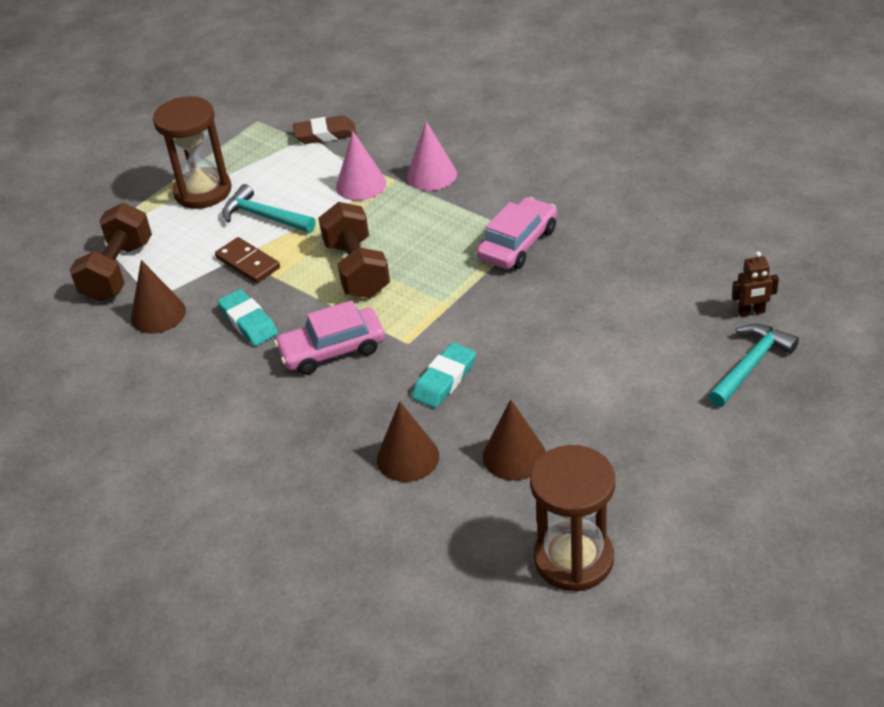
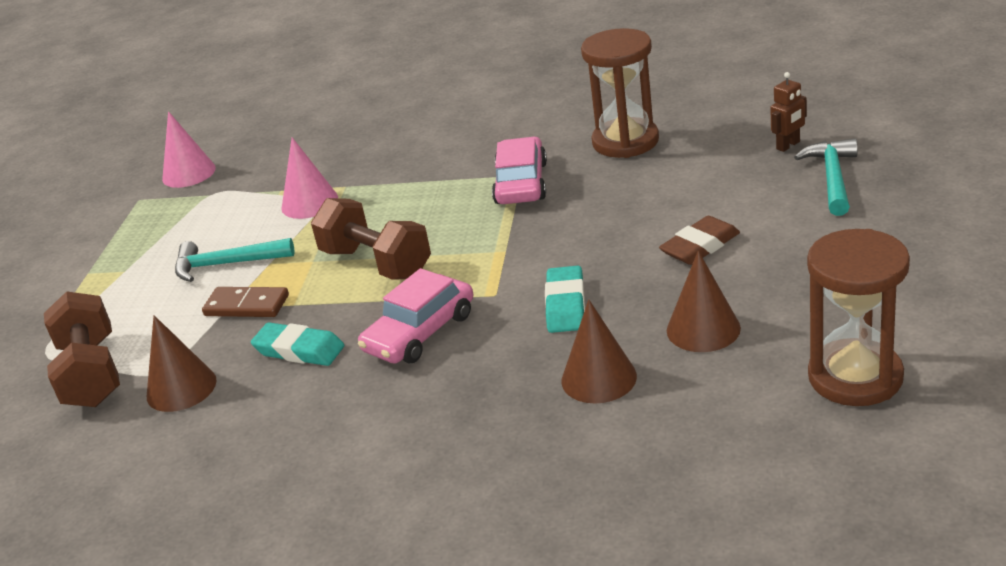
camera: 30 degrees left, 10 degrees down
brown hourglass [153,96,231,209] -> brown hourglass moved to [581,28,659,158]
brown eraser [293,115,357,144] -> brown eraser moved to [659,216,740,265]
pink cone [407,121,457,191] -> pink cone moved to [162,111,216,188]

